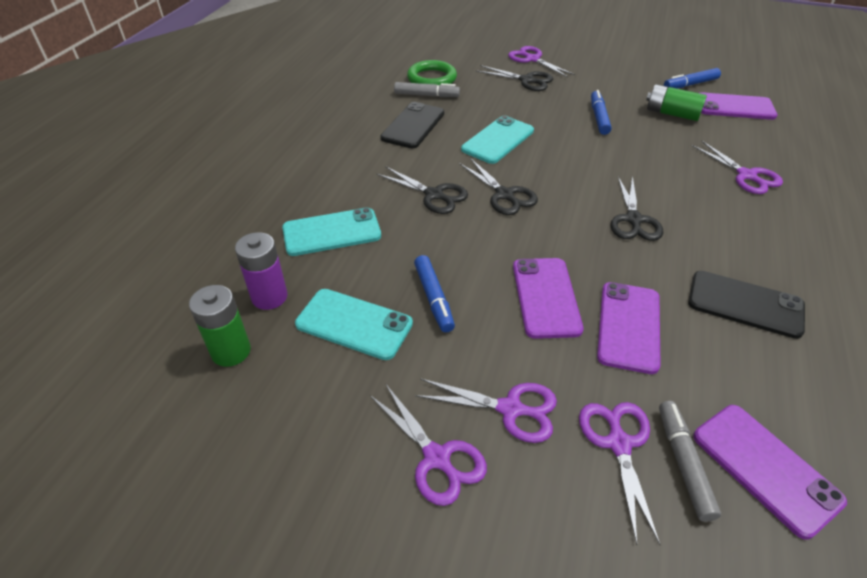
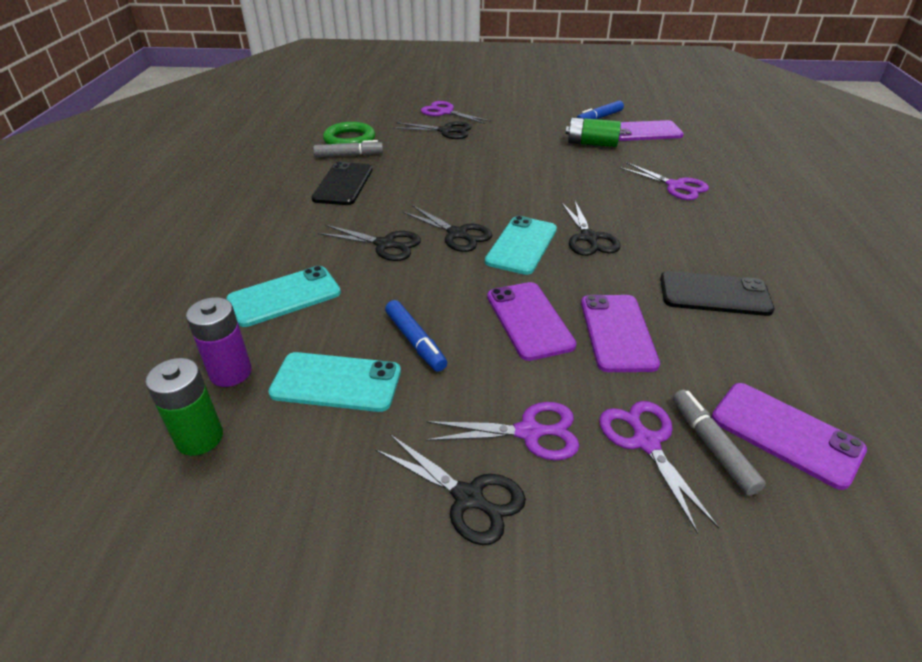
camera: 15 degrees left, 5 degrees down
purple scissors [370,383,487,506] -> black scissors [375,434,526,545]
turquoise phone [461,115,534,164] -> turquoise phone moved to [485,216,557,275]
blue marker [591,90,612,135] -> none

